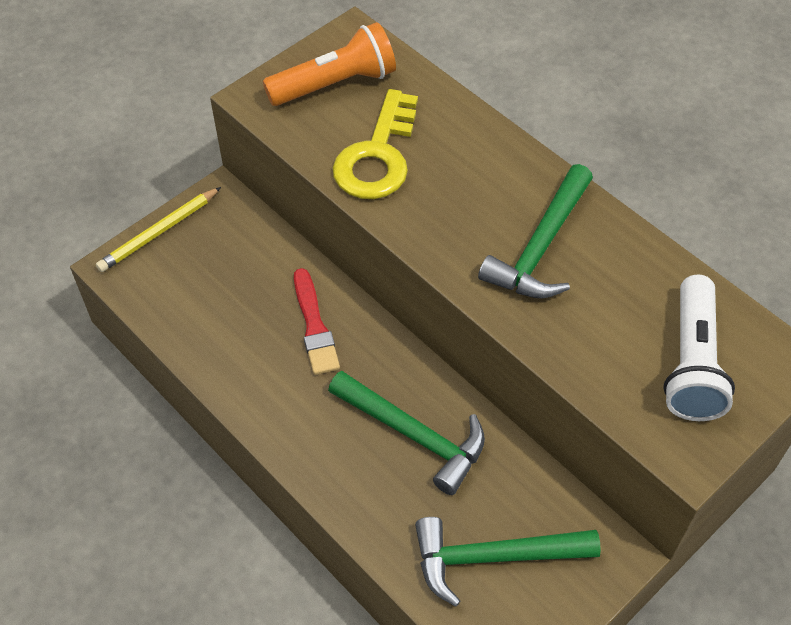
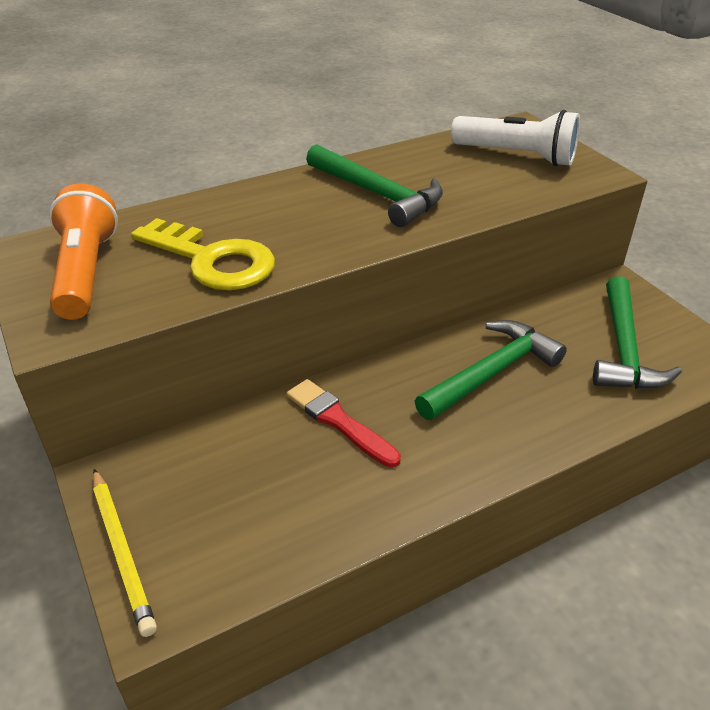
camera: 75 degrees left, 15 degrees down
red brush [294,268,340,375] -> red brush turned 135 degrees counterclockwise [287,379,401,468]

